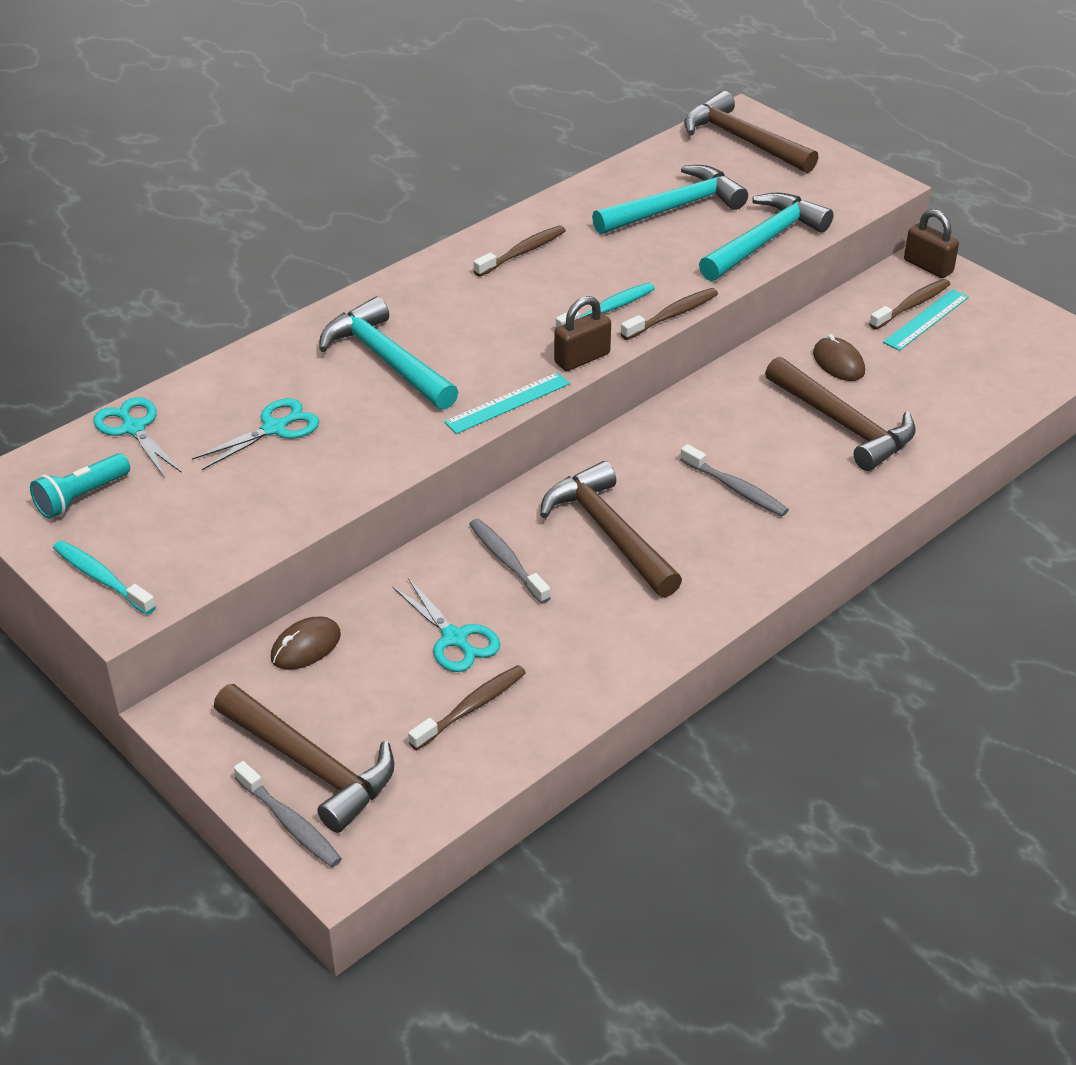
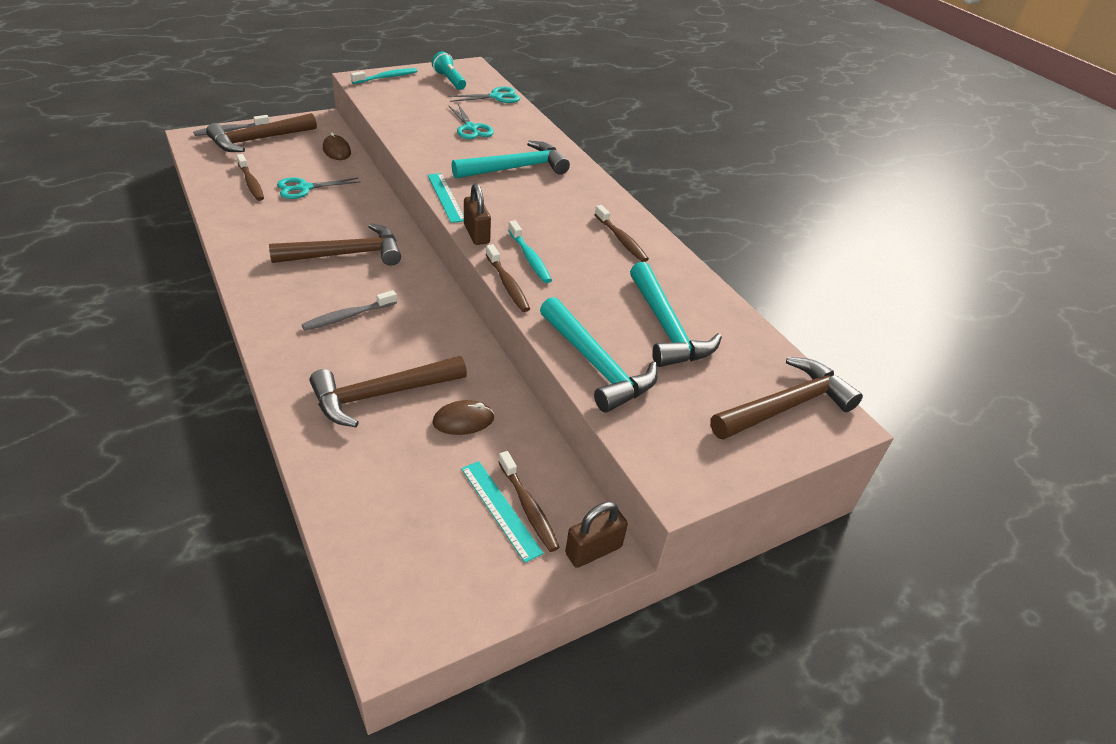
camera: 100 degrees right, 0 degrees up
grey toothbrush [469,519,551,604] -> none

